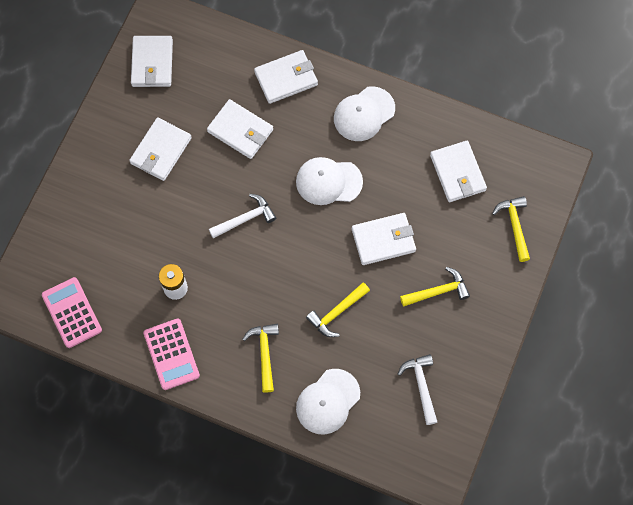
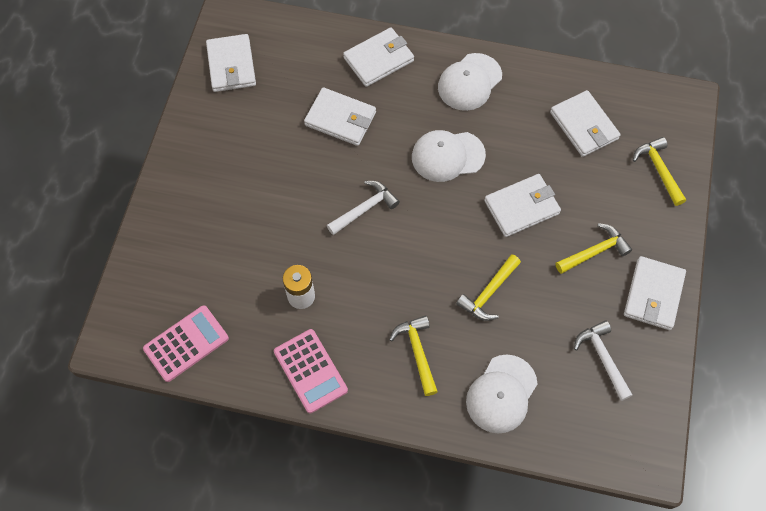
camera: 10 degrees left, 5 degrees down
pink calculator [42,277,102,348] -> pink calculator turned 90 degrees clockwise [143,305,229,382]
white wallet [129,117,192,181] -> white wallet moved to [624,256,686,330]

